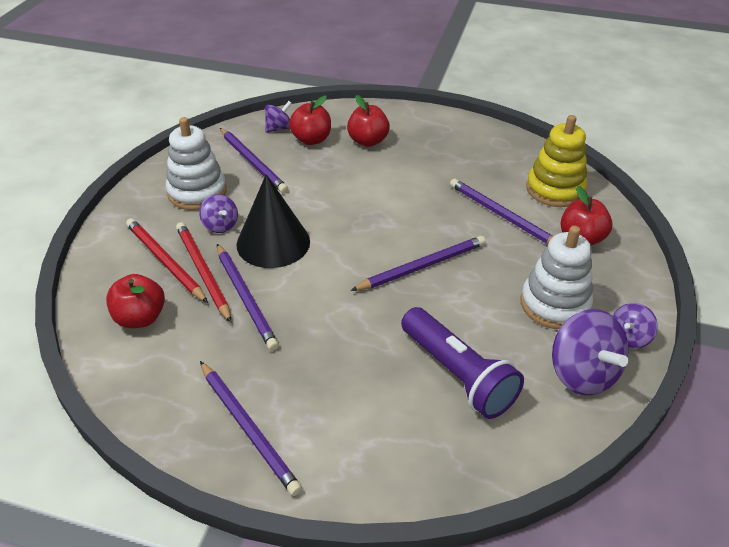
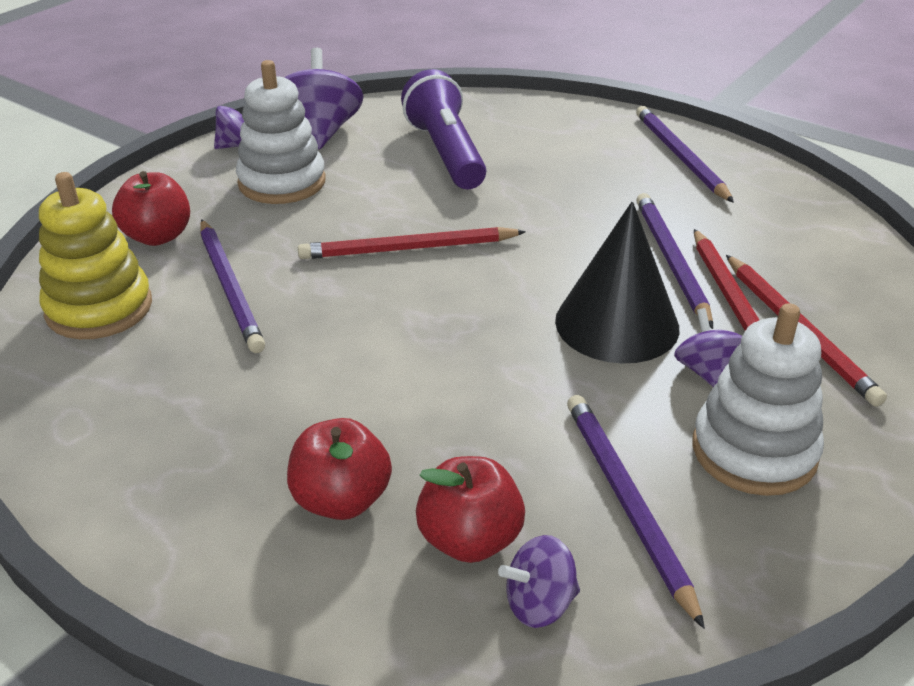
camera: 160 degrees left, 5 degrees down
red apple [106,274,165,328] -> none
purple pencil [350,236,486,291] -> red pencil [298,227,526,259]

